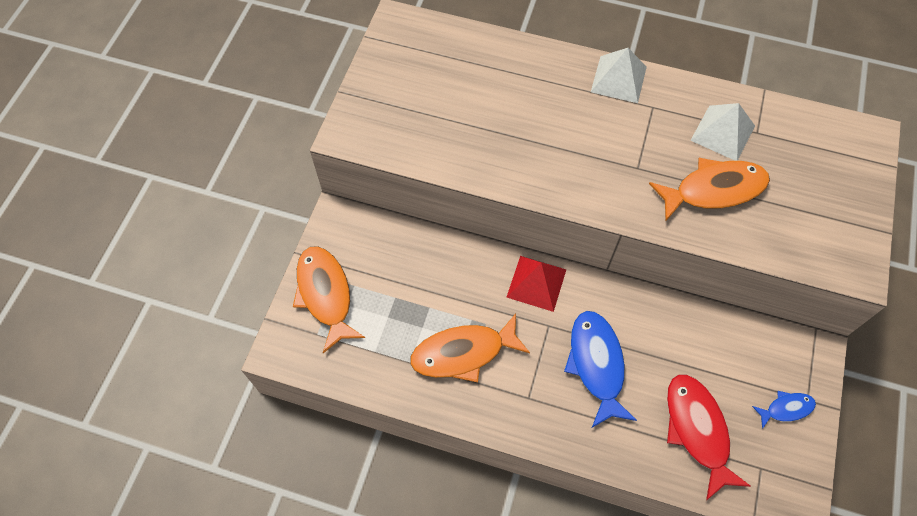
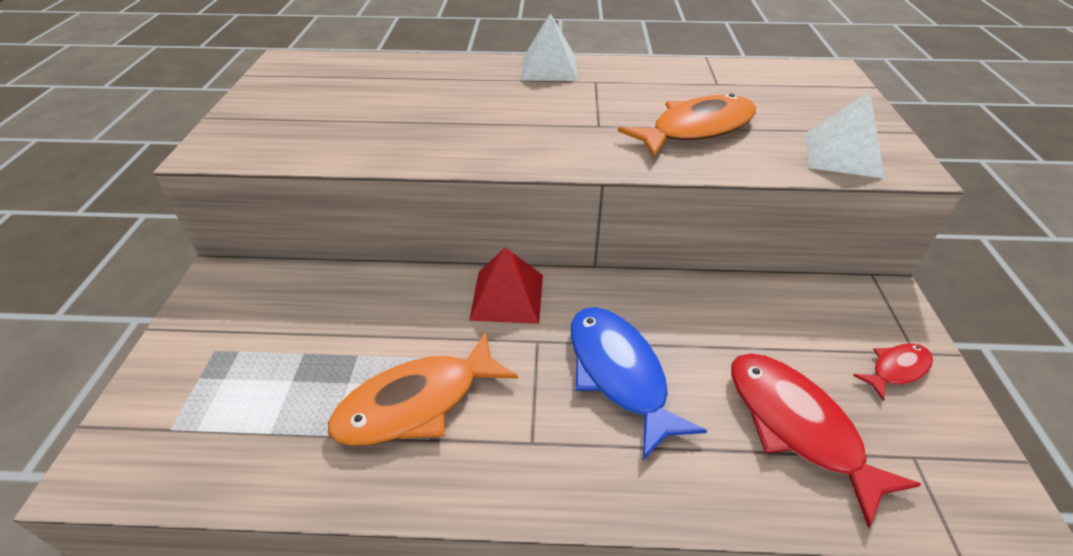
camera: 15 degrees left, 20 degrees down
orange fish [293,246,365,353] -> none
white pyramid [690,103,755,161] -> white pyramid moved to [805,92,885,179]
blue fish [752,391,816,429] -> red fish [853,344,933,401]

